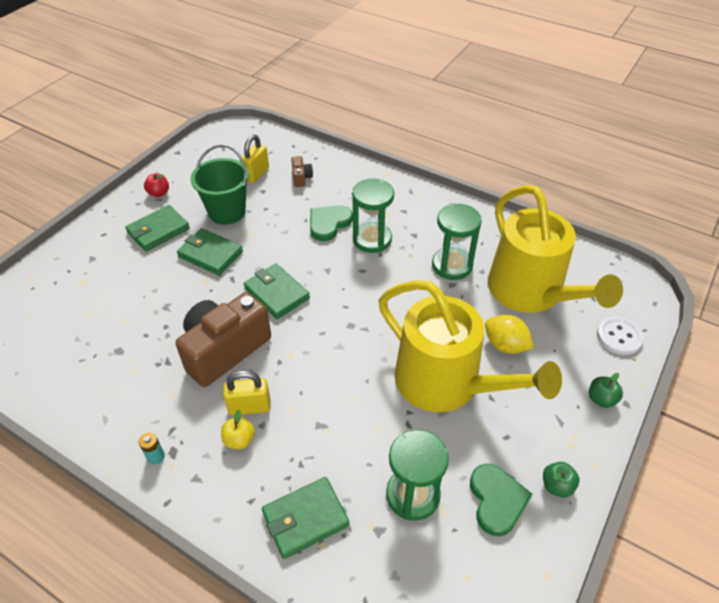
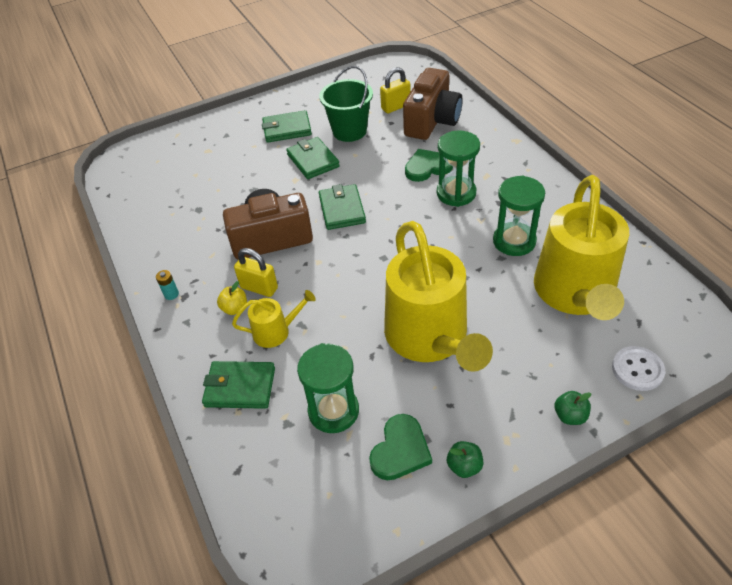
camera: 35 degrees right, 0 degrees up
red apple [144,173,169,197] -> none
brown camera [291,156,313,187] -> brown camera [403,68,463,140], size x2.37
yellow lemon [485,315,534,354] -> none
none -> yellow watering can [232,290,316,348]

